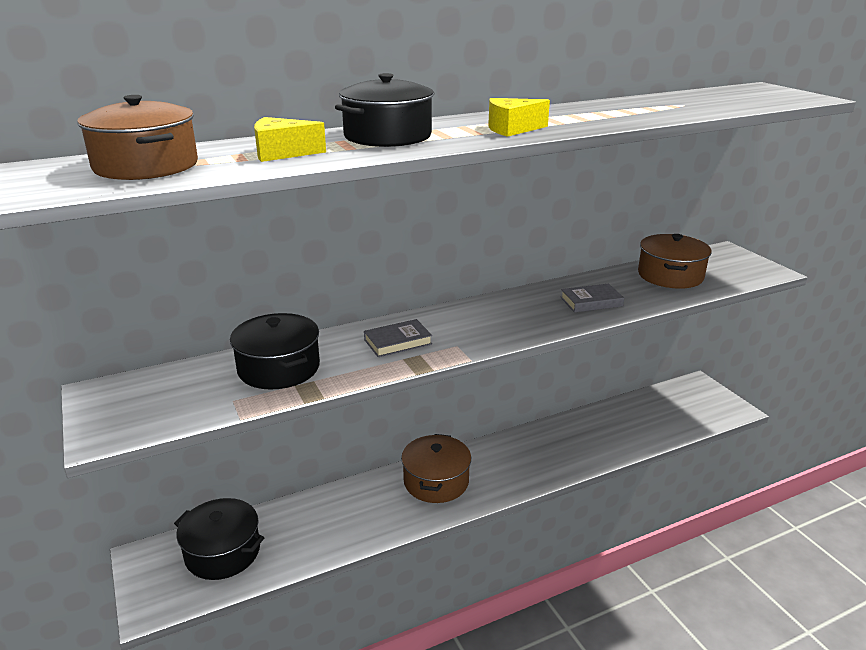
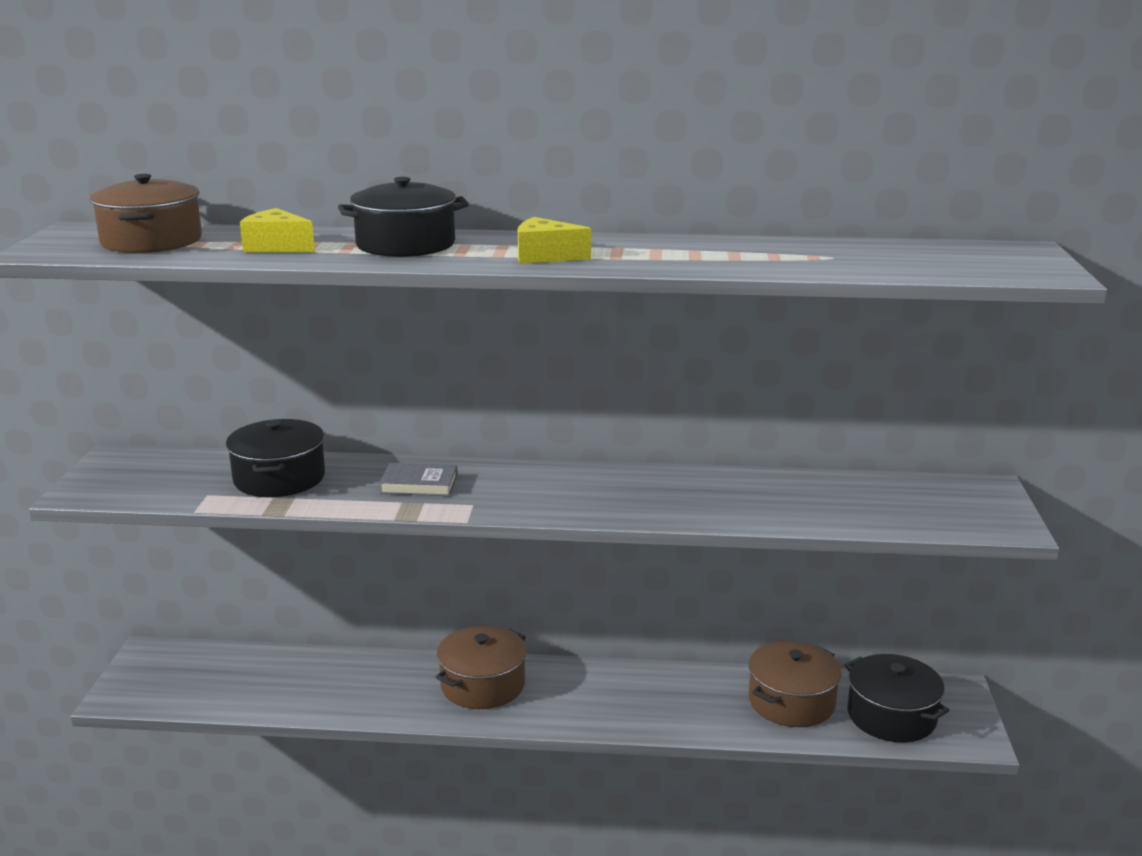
camera: 30 degrees right, 5 degrees down
black pot [174,498,264,580] -> black pot moved to [845,654,950,742]
grey book [560,284,624,313] -> none
brown pot [638,234,712,289] -> brown pot moved to [749,641,842,727]

